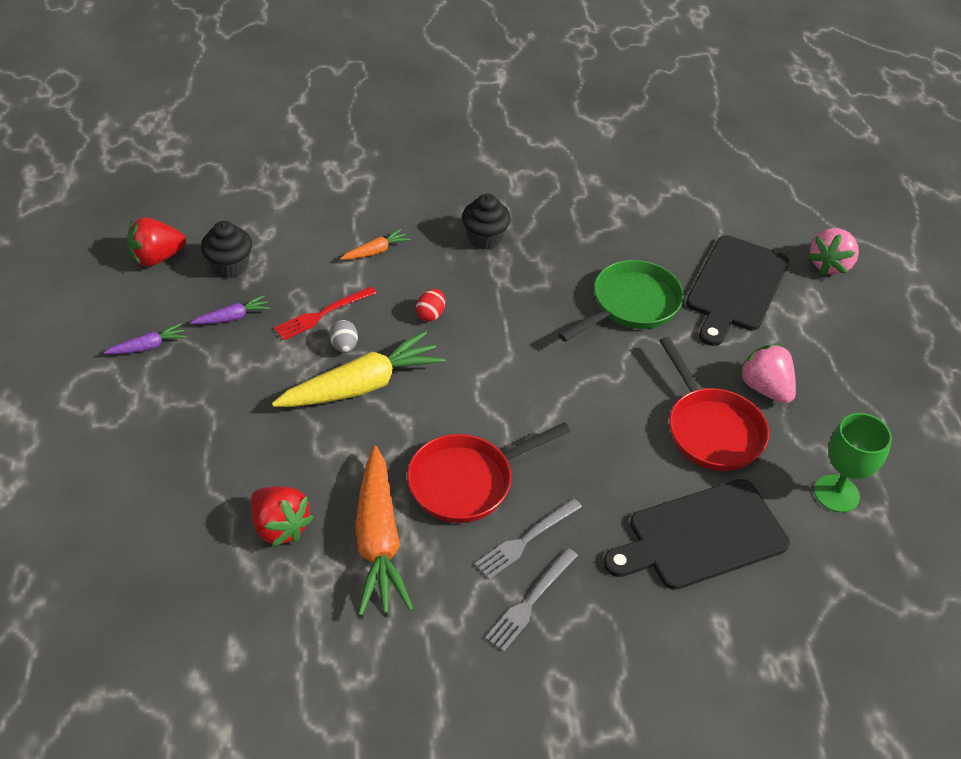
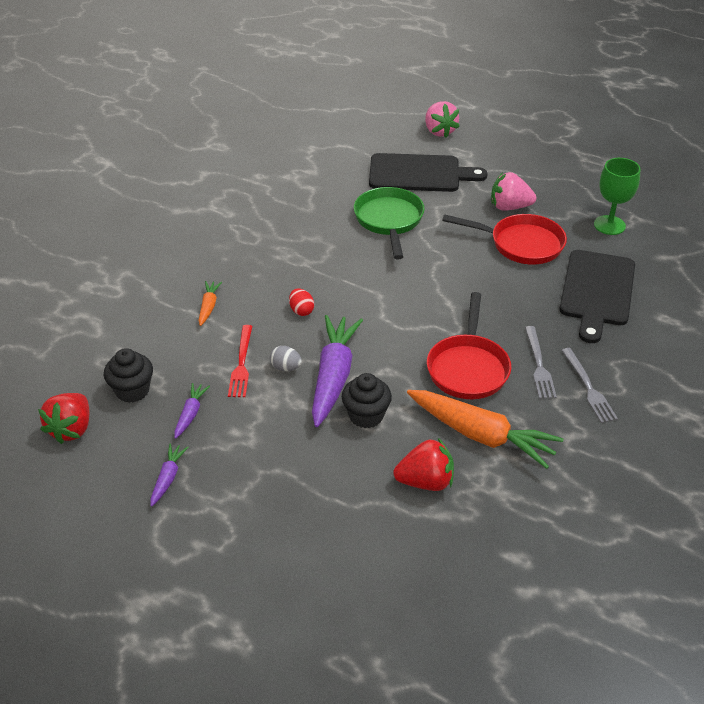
camera: 50 degrees left, 5 degrees down
yellow carrot [272,331,446,407] -> purple carrot [312,315,363,427]
black cupcake [462,194,511,250] -> black cupcake moved to [342,373,392,428]
black cutting board [686,235,789,346] -> black cutting board turned 60 degrees counterclockwise [369,153,488,192]

